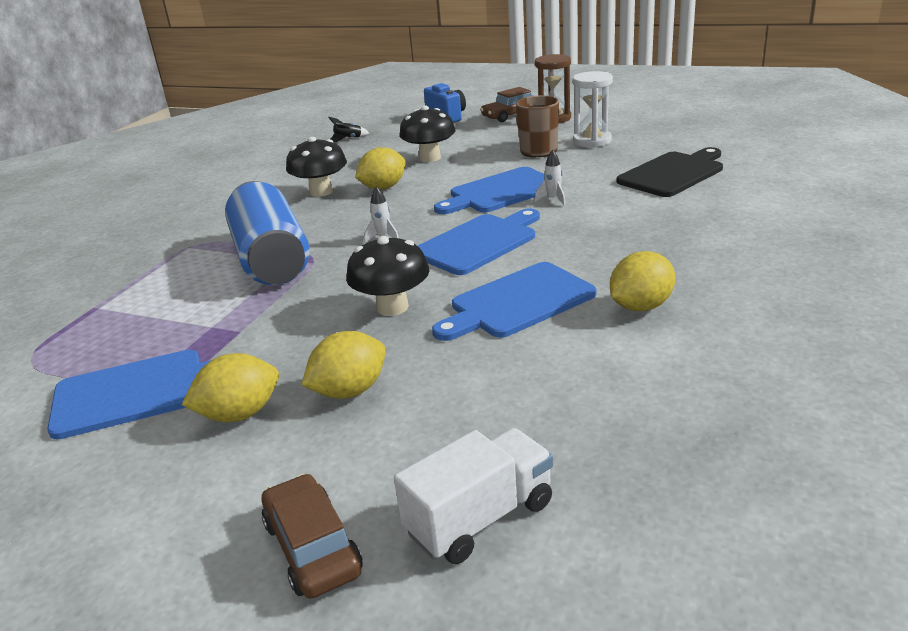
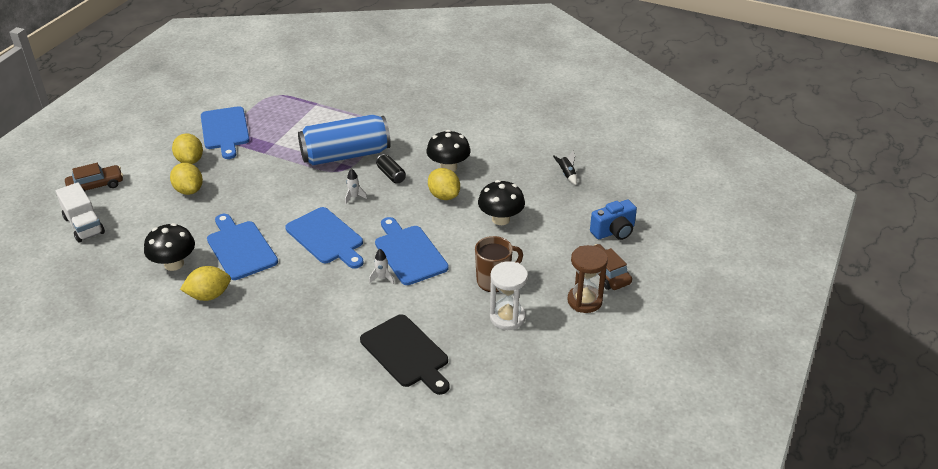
camera: 90 degrees right, 10 degrees up
black mushroom [346,236,429,316] -> black mushroom moved to [144,223,195,271]
yellow lemon [610,251,675,311] -> yellow lemon turned 75 degrees counterclockwise [180,266,231,301]
none -> black can [376,154,406,183]

